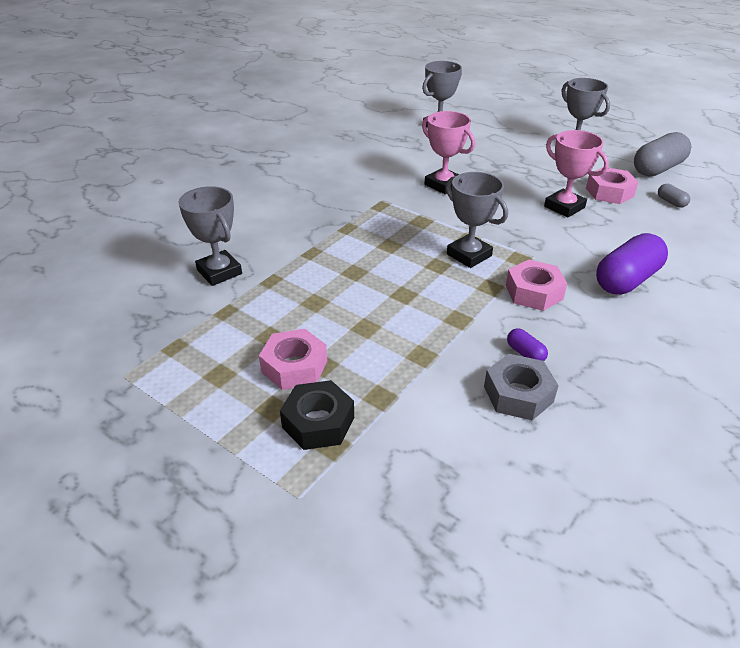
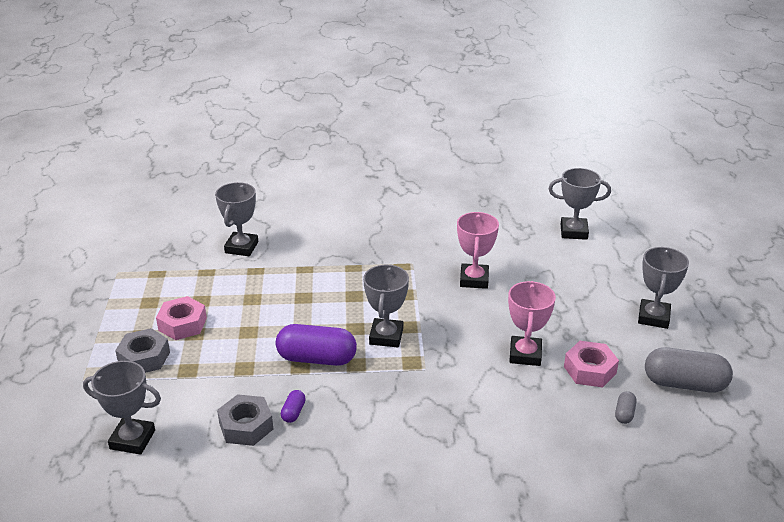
camera: 50 degrees right, 5 degrees down
black nut [280,380,354,450] -> grey nut [115,328,170,373]
pink nut [506,259,567,311] -> none
purple capsule [596,233,668,295] -> purple capsule moved to [276,324,357,366]
none -> grey trophy [83,361,161,455]

